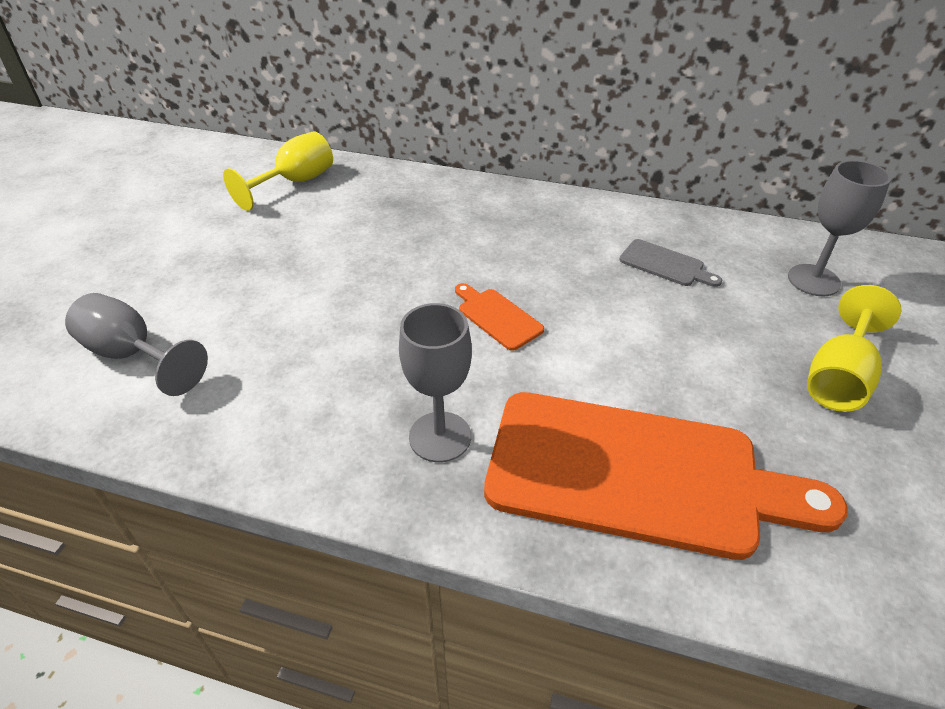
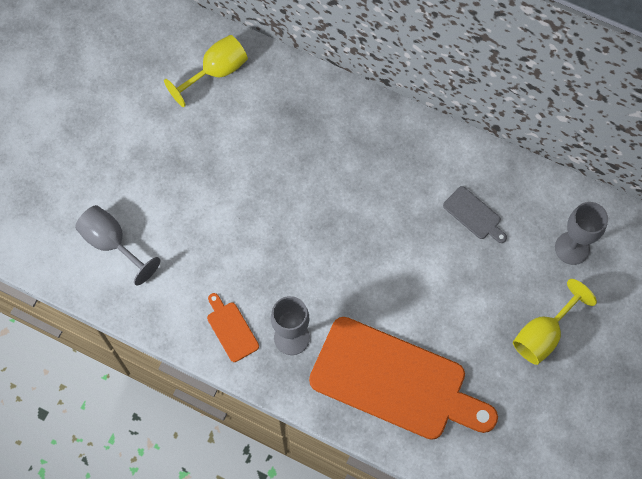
camera: 10 degrees right, 25 degrees up
orange cutting board [455,283,544,351] -> orange cutting board moved to [207,293,259,362]

